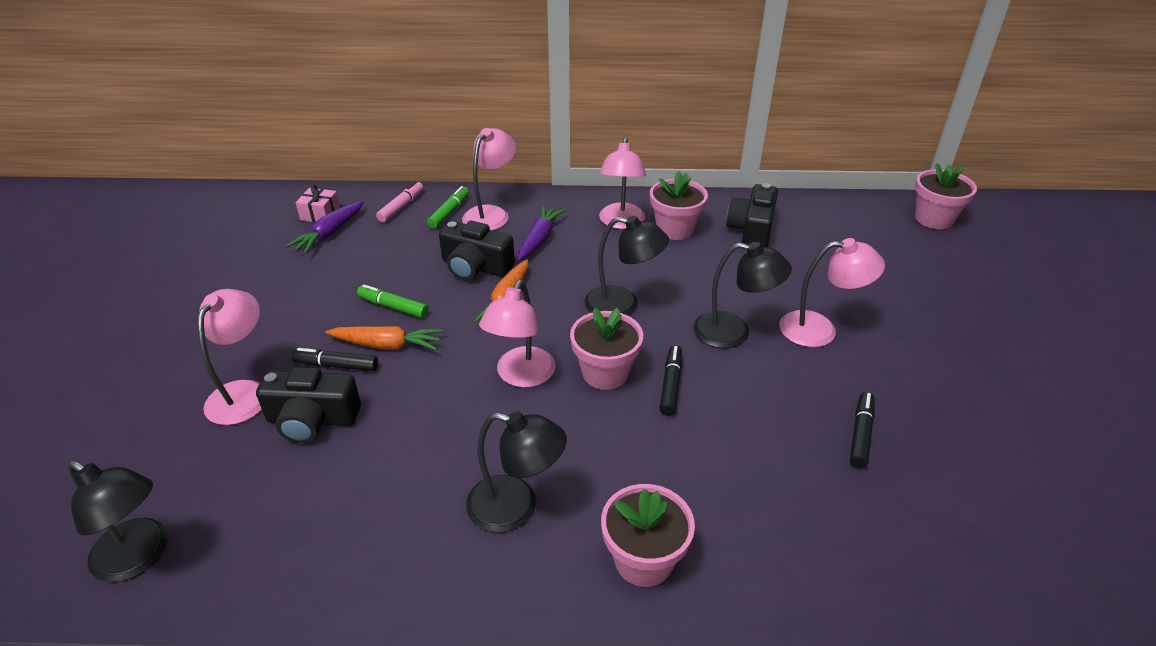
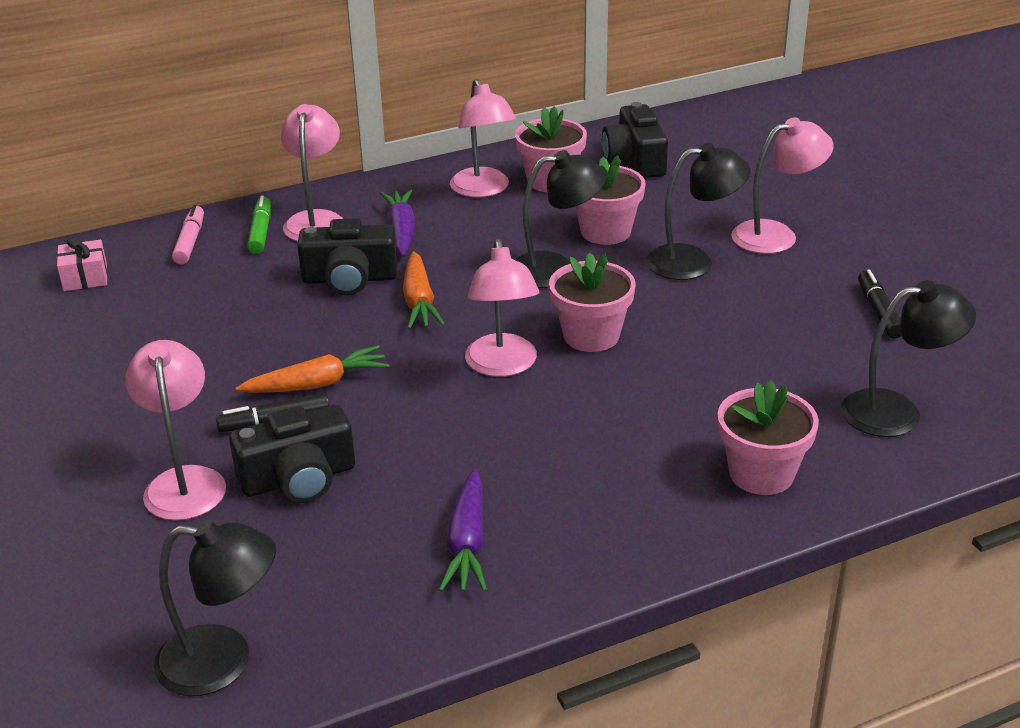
camera: 25 degrees left, 5 degrees down
purple carrot [286,201,364,253] -> purple carrot moved to [439,469,487,592]
green marker [357,284,429,318] -> none
black lamp [466,411,567,533] -> black lamp moved to [841,280,976,437]
black marker [660,346,682,416] -> none
pink flower pot [915,163,977,229] -> pink flower pot moved to [575,155,646,245]

